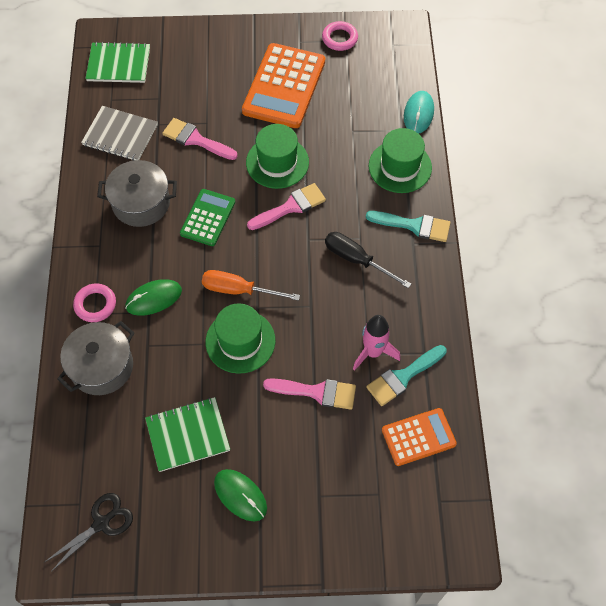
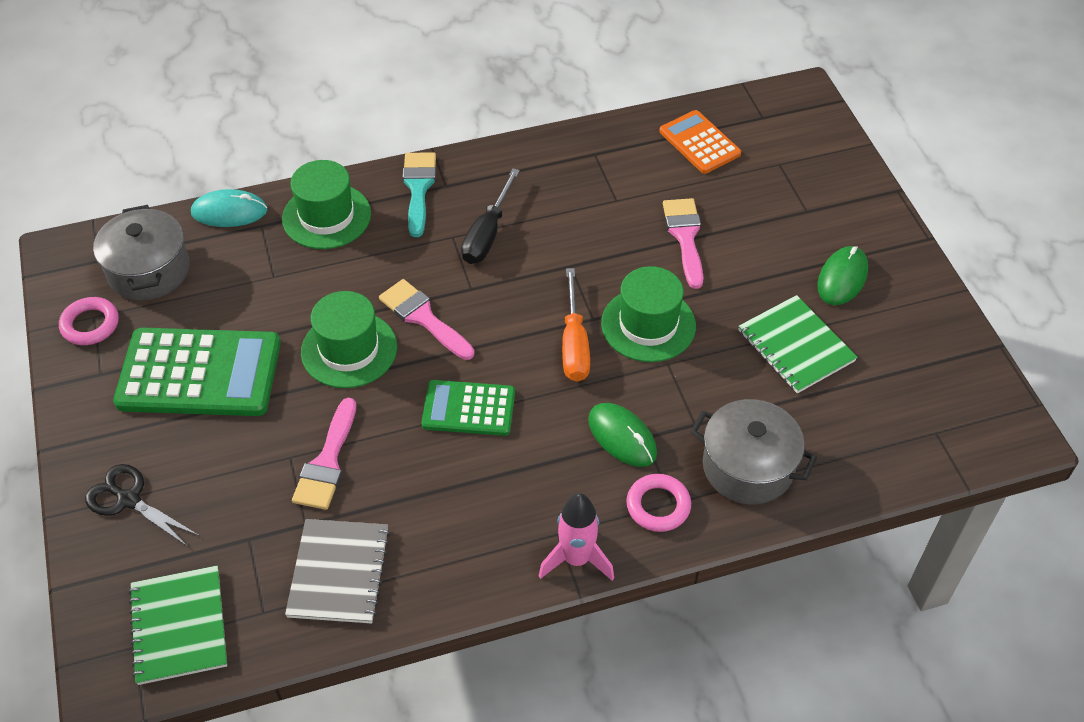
camera: 105 degrees left, 10 degrees down
black scissors [45,493,133,572] -> black scissors moved to [85,464,200,547]
grey pot [97,160,177,227] -> grey pot moved to [93,205,190,300]
orange calculator [242,43,325,128] -> green calculator [113,328,281,416]
pink rocket [353,315,400,371] -> pink rocket moved to [539,493,614,581]
turquoise brush [366,345,447,406] -> none

